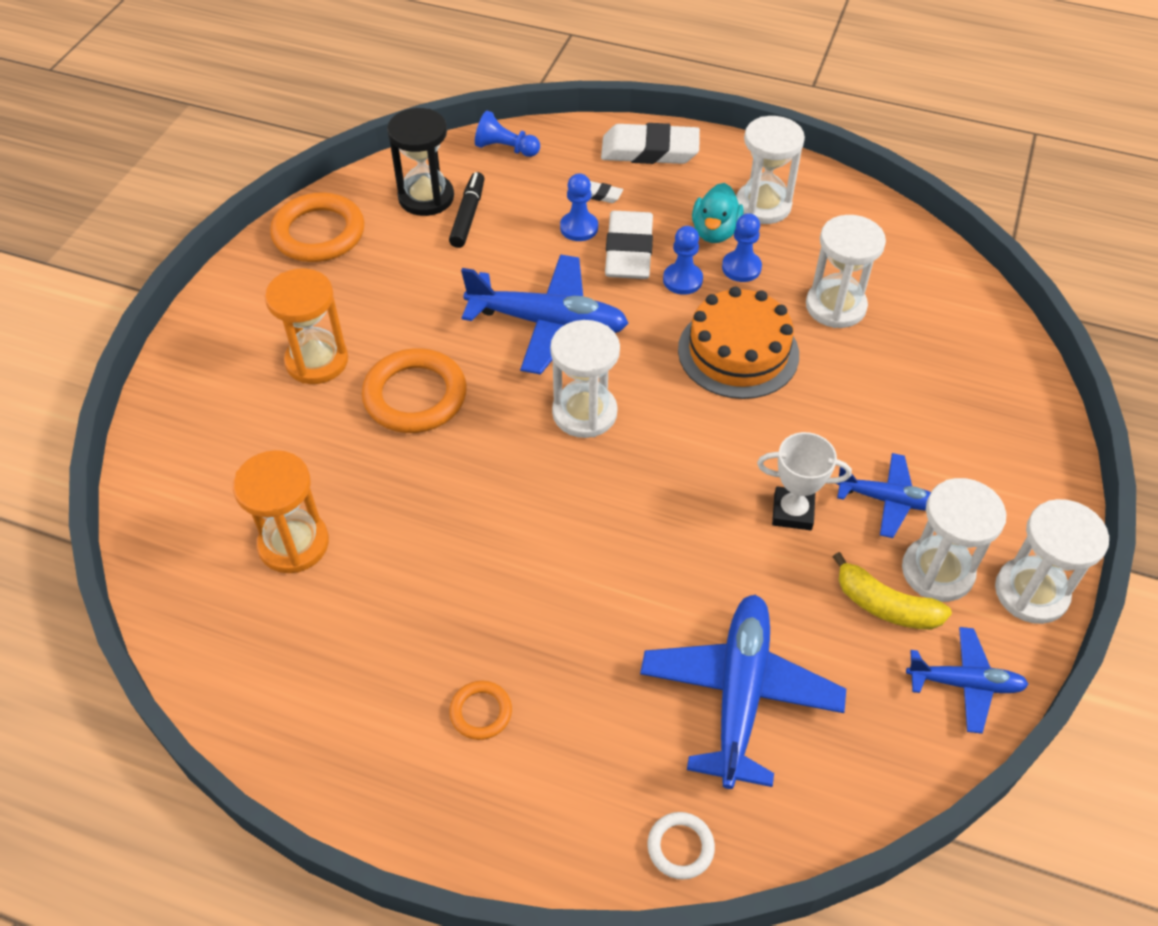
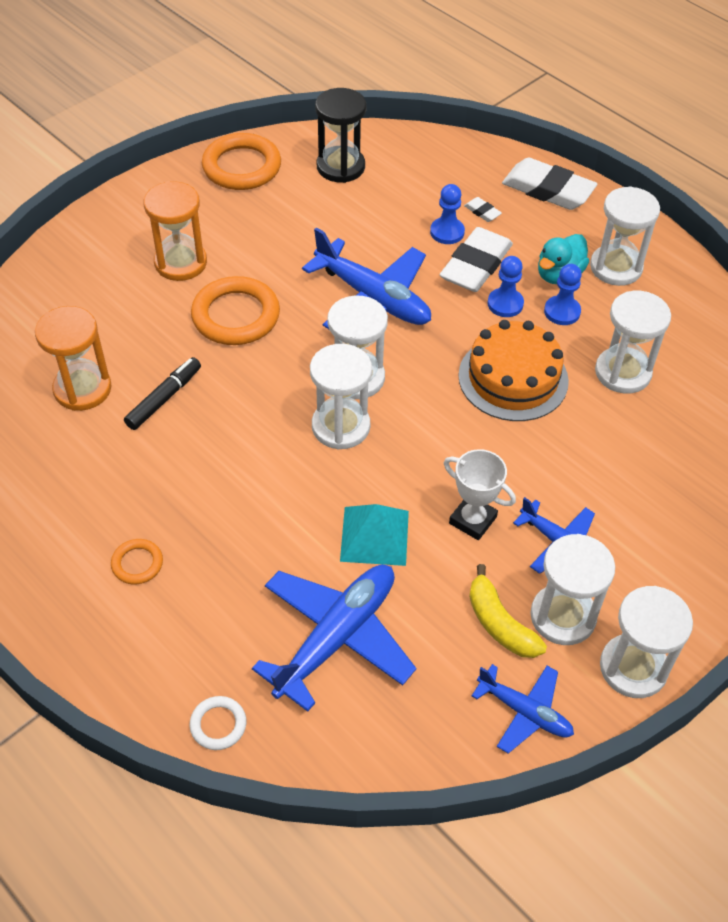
camera: 25 degrees right, 0 degrees up
black marker [449,172,485,248] -> black marker moved to [124,357,201,430]
blue pawn [475,111,540,157] -> none
none -> white hourglass [310,344,372,449]
none -> turquoise pyramid [340,504,409,566]

